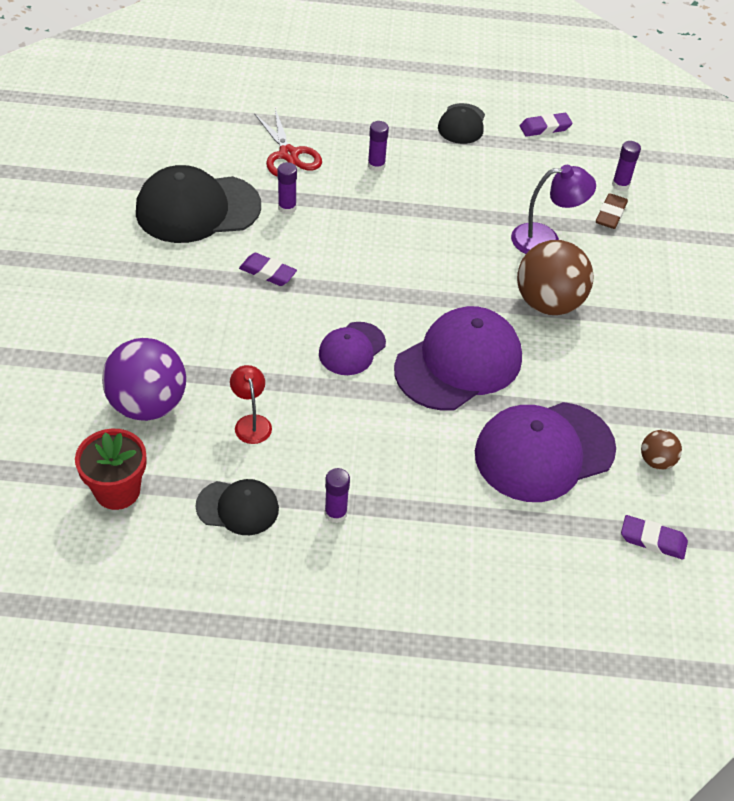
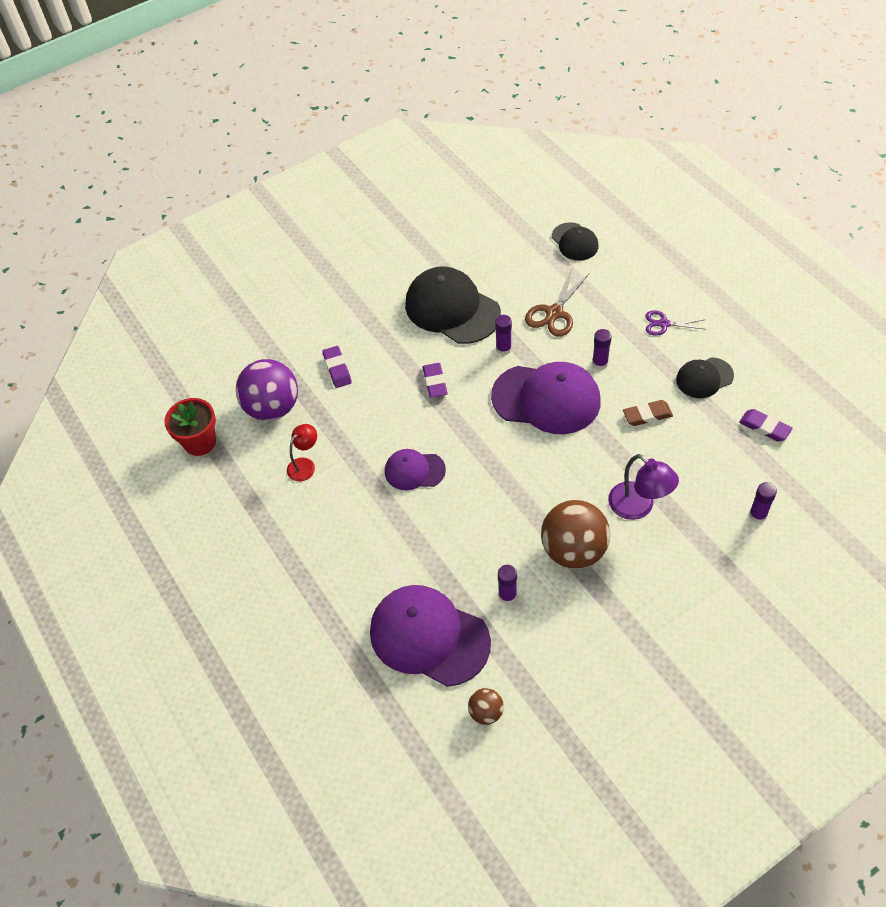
camera: 60 degrees right, 5 degrees up
black cap [196,479,279,535] -> black cap moved to [552,222,599,261]
red scissors [254,109,322,176] -> brown scissors [525,268,590,337]
purple glue stick [325,468,350,523] -> purple glue stick moved to [498,565,517,604]
purple cap [394,306,522,411] -> purple cap moved to [491,362,601,434]
brown eraser [596,193,628,229] -> brown eraser moved to [623,400,673,426]
purple eraser [621,515,688,559] -> purple eraser moved to [322,346,352,388]
none -> purple scissors [645,311,704,336]

